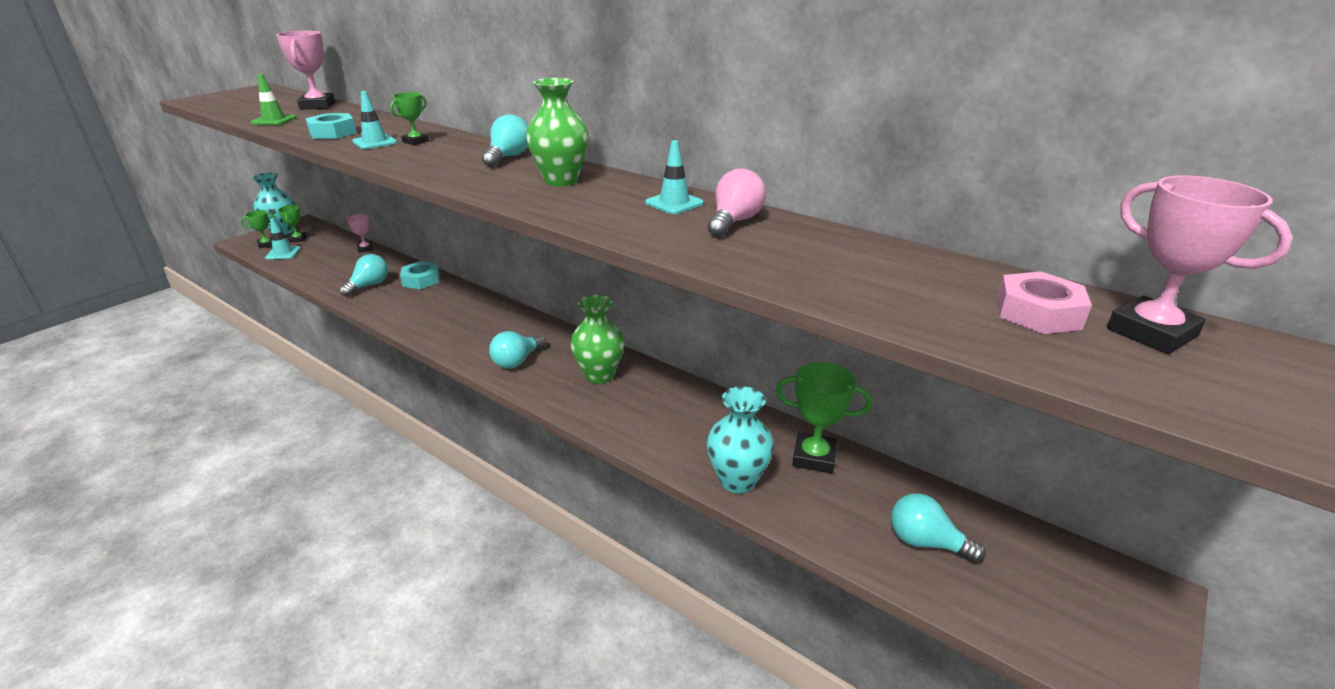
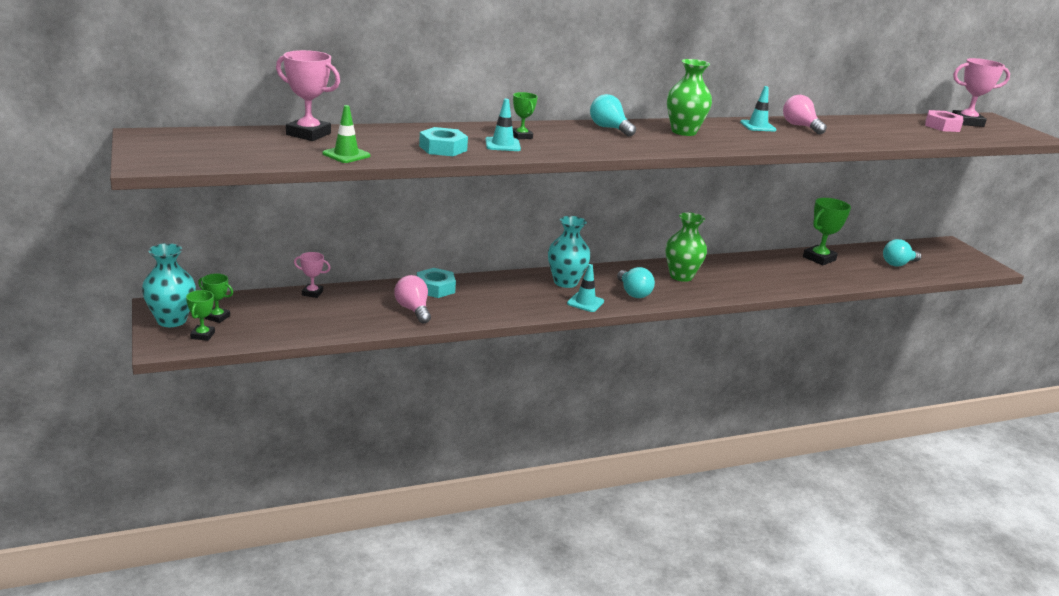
camera: 60 degrees left, 5 degrees down
turquoise traffic cone [265,218,301,260] -> turquoise traffic cone moved to [567,264,604,312]
turquoise light bulb [339,254,388,297] -> pink light bulb [394,275,431,323]
turquoise vase [707,386,774,493] -> turquoise vase moved to [548,216,591,288]

